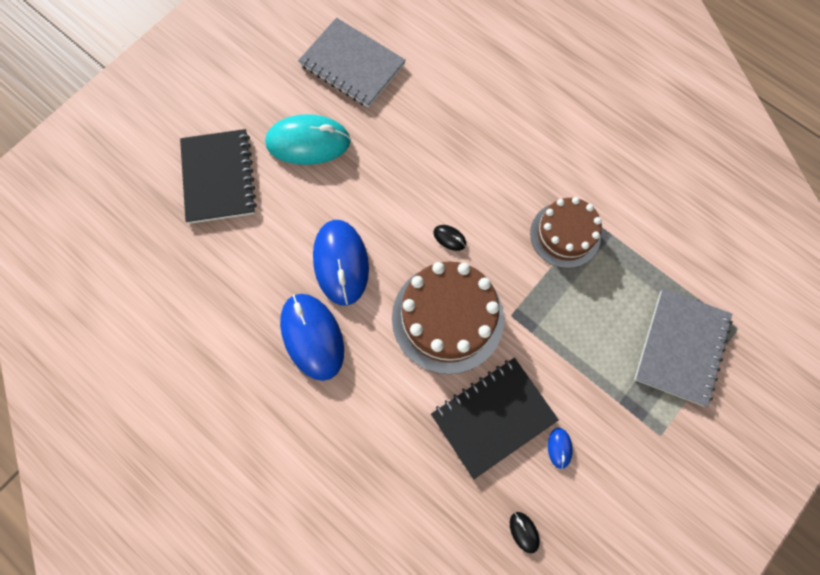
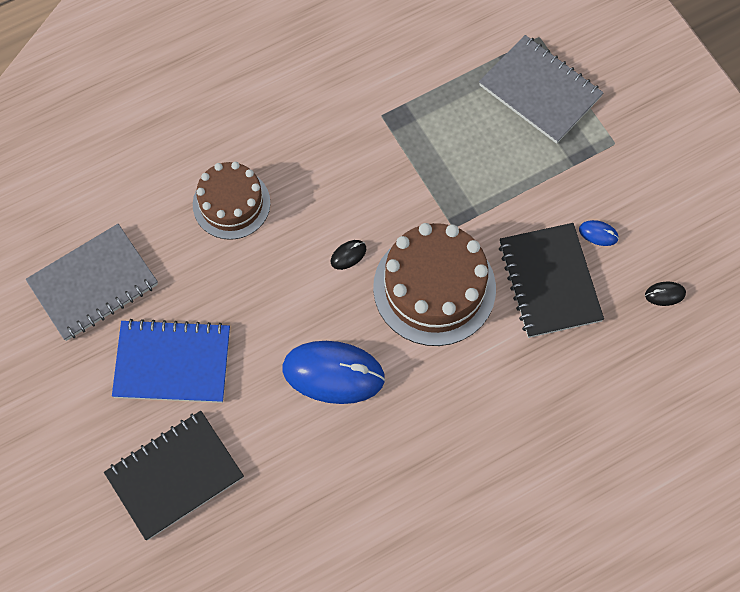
camera: 70 degrees left, 5 degrees down
black notebook [180,129,257,224] -> black notebook turned 45 degrees counterclockwise [104,411,244,541]
turquoise mouse [265,114,351,165] -> blue notebook [112,319,230,403]
blue mouse [280,294,344,381] -> none
brown cake [530,197,602,268] -> brown cake moved to [193,162,270,240]

